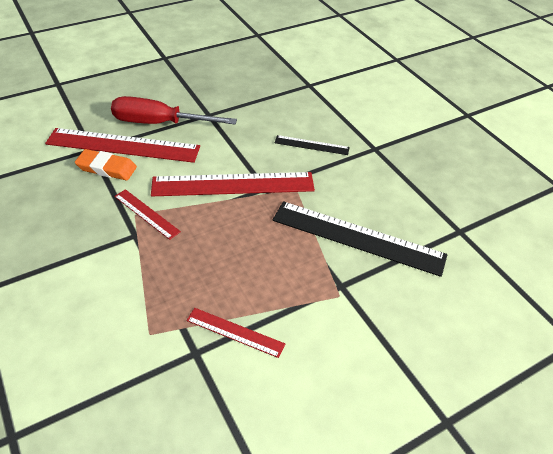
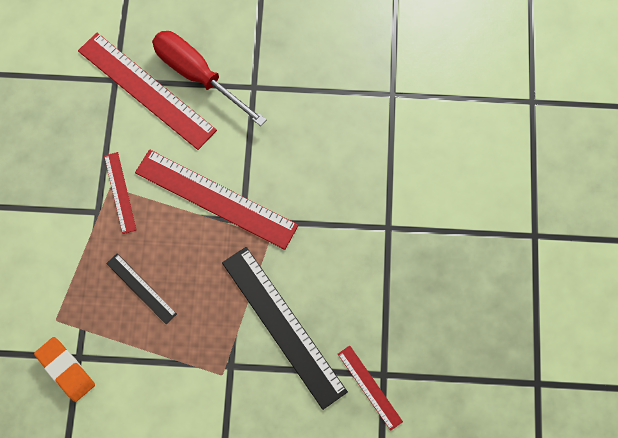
camera: 35 degrees right, 25 degrees up
orange eraser [75,149,137,180] -> orange eraser moved to [34,337,95,402]
red ruler [186,308,285,358] -> red ruler moved to [338,346,403,431]
black ruler [275,135,350,155] -> black ruler moved to [106,254,177,324]

